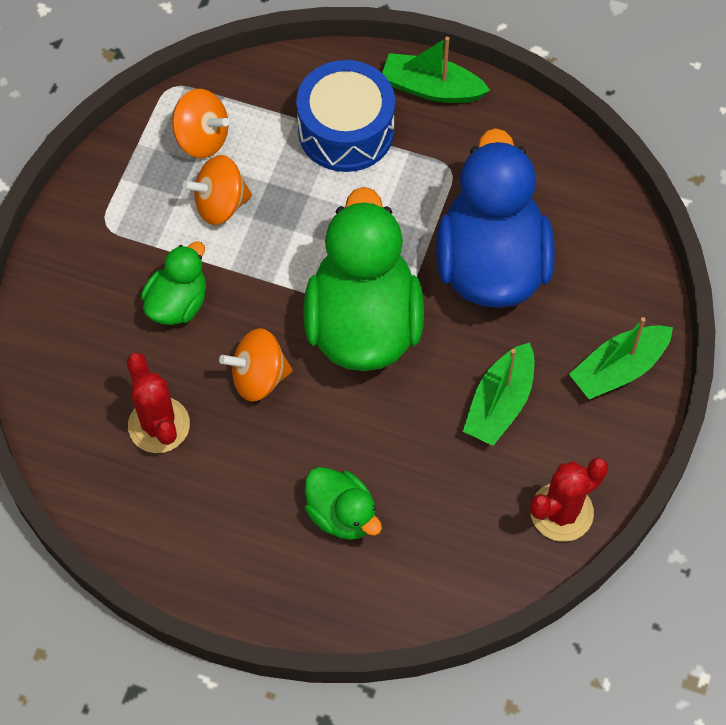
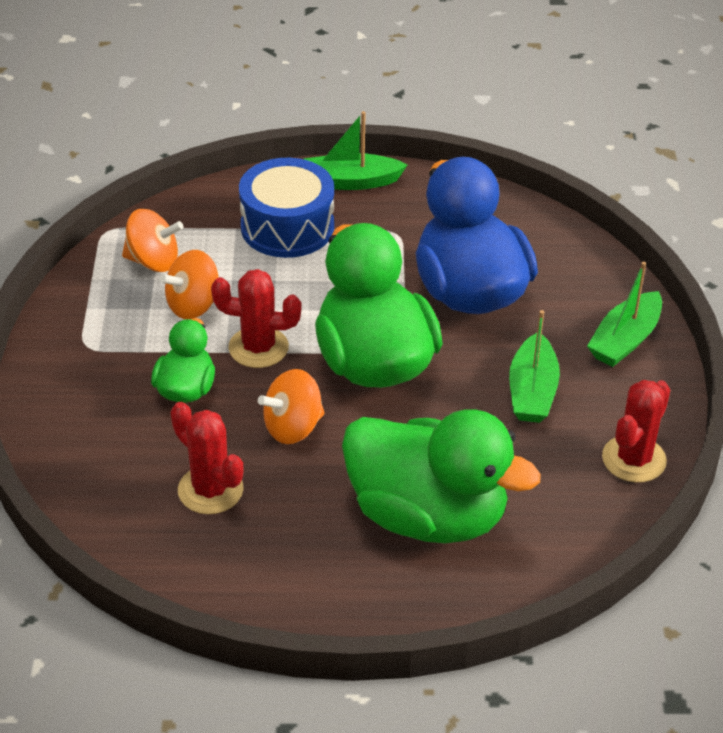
camera: 20 degrees left, 20 degrees down
green duck [305,467,382,540] -> green duck [342,409,541,543], size x1.99
none -> red cactus [211,269,301,368]

